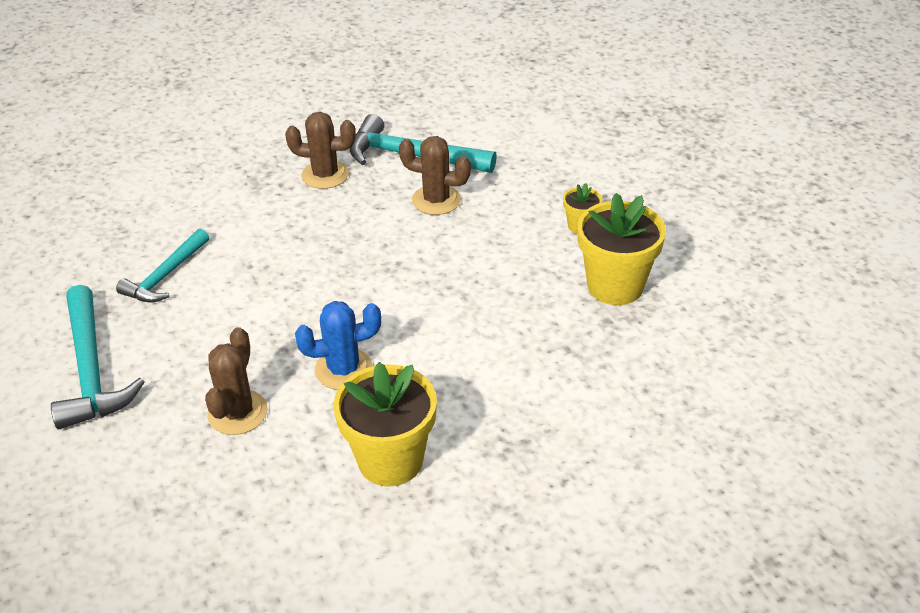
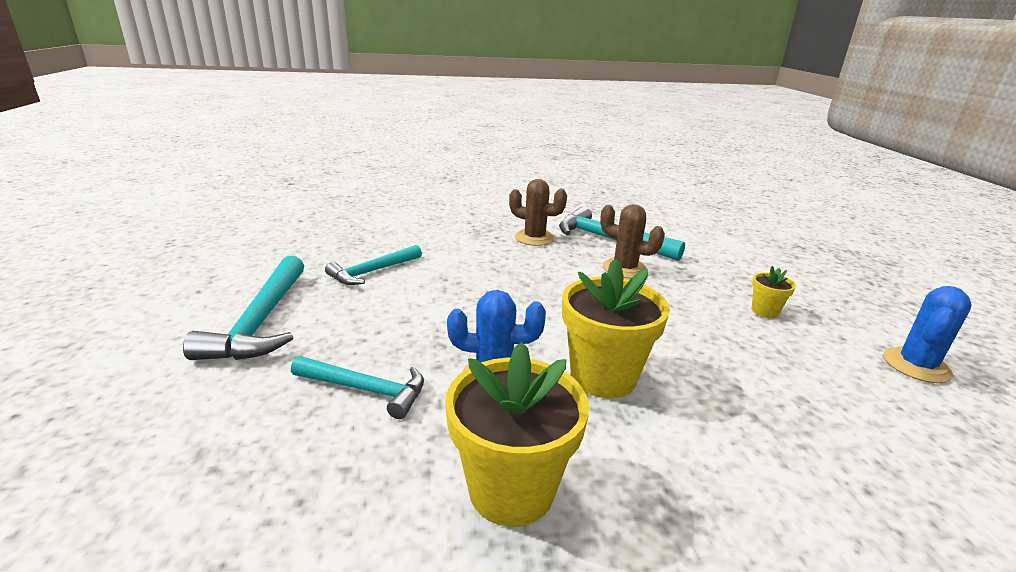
camera: 15 degrees right, 15 degrees down
brown cactus [205,327,268,435] -> turquoise hammer [291,356,424,419]
yellow flower pot [578,193,666,305] -> yellow flower pot moved to [562,258,670,398]
none -> blue cactus [884,286,972,383]

